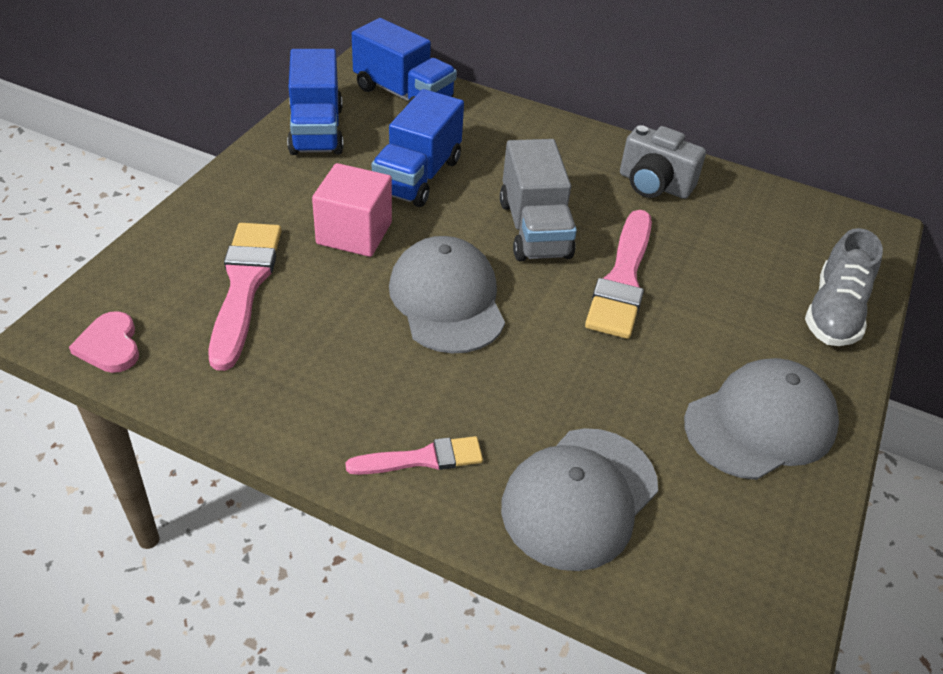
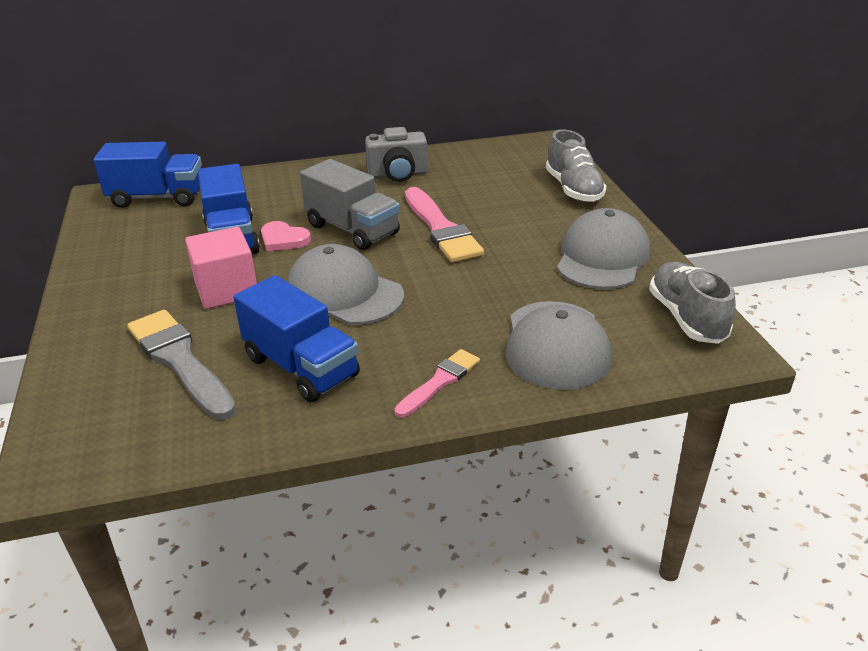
camera: 35 degrees left, 10 degrees down
pink heart [69,311,139,373] -> pink heart moved to [261,221,311,251]
pink brush [208,223,282,371] -> grey brush [127,310,236,420]
blue truck [287,49,344,155] -> blue truck moved to [233,275,360,402]
none -> grey shoe [649,262,736,344]

